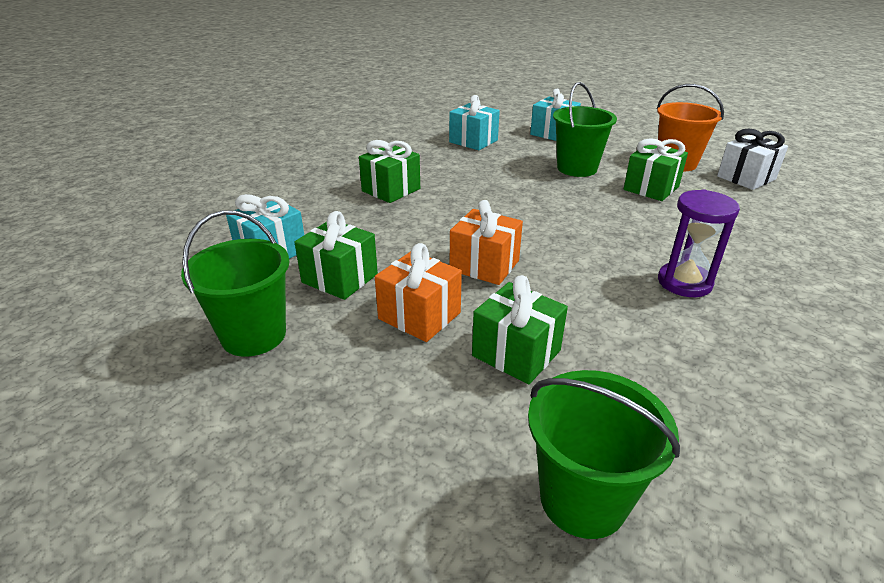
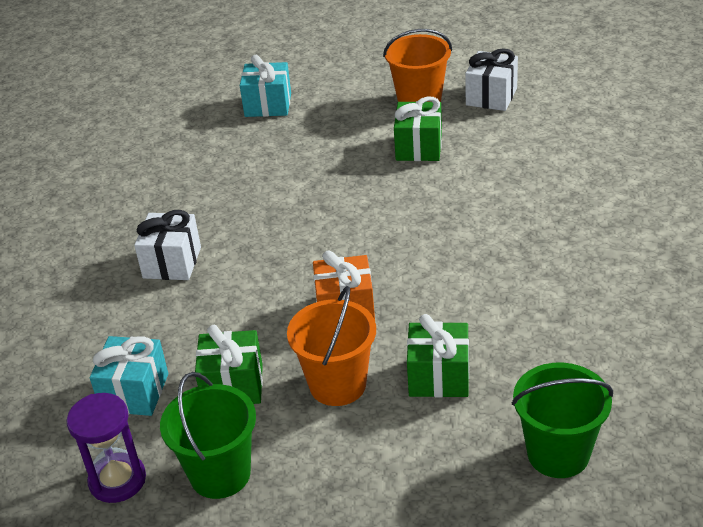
camera: 30 degrees left, 5 degrees up
green gift [359,140,420,203] -> white gift [134,210,201,280]
orange gift [375,243,462,342] -> orange bucket [287,286,376,406]
turquoise gift [449,95,500,150] -> none
green bucket [553,82,617,177] -> none
purple hourglass [658,189,740,297] -> purple hourglass moved to [66,393,146,503]

